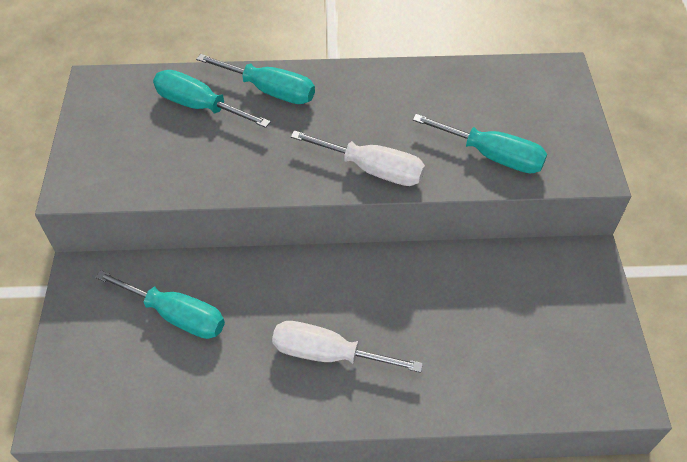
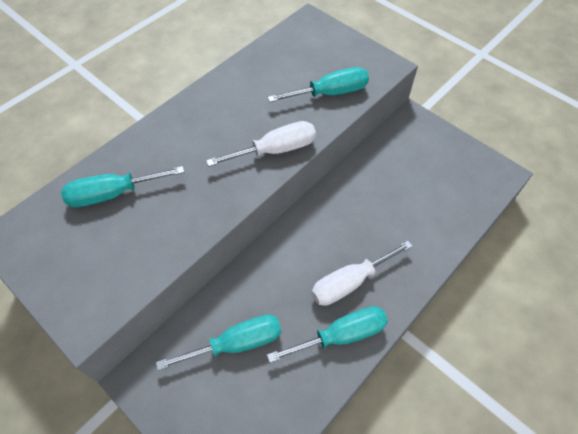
camera: 45 degrees left, 5 degrees up
turquoise screwdriver [196,54,315,104] -> turquoise screwdriver moved to [267,306,388,363]

